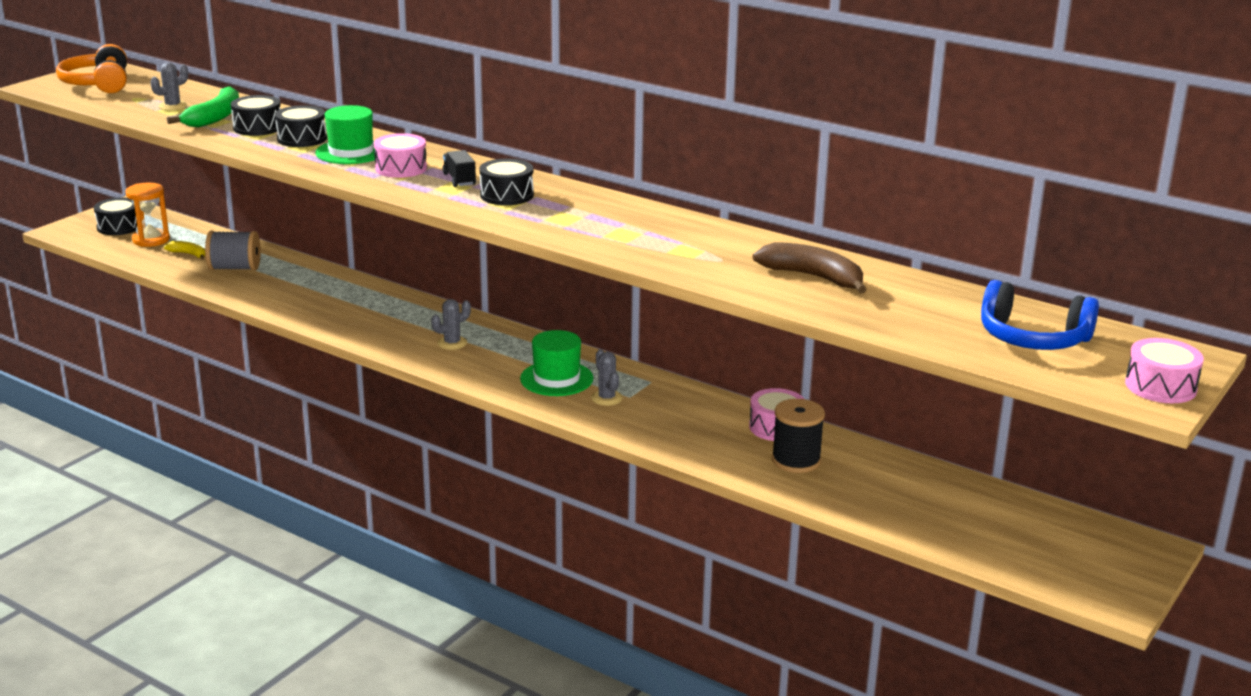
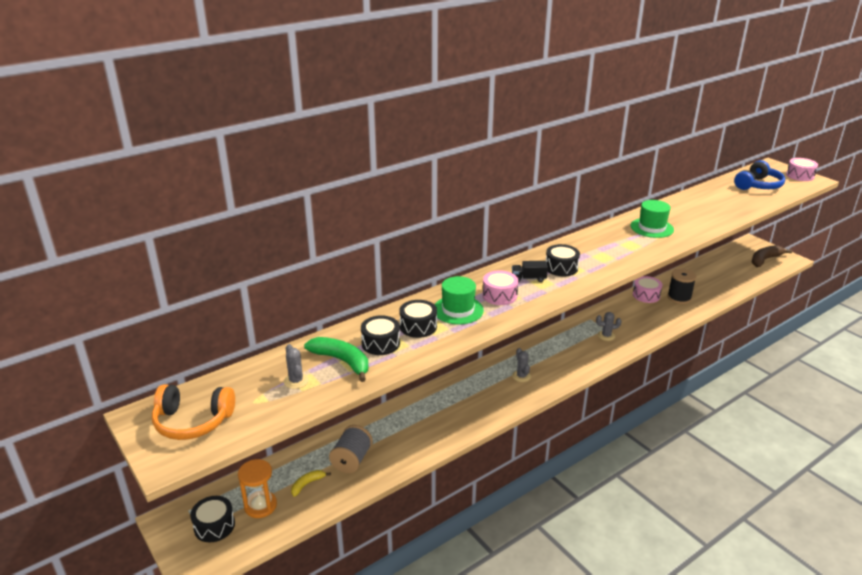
camera: 70 degrees left, 5 degrees up
green hat [520,330,593,396] -> green hat moved to [631,200,674,238]
brown banana [752,242,867,293] -> brown banana moved to [752,245,792,267]

